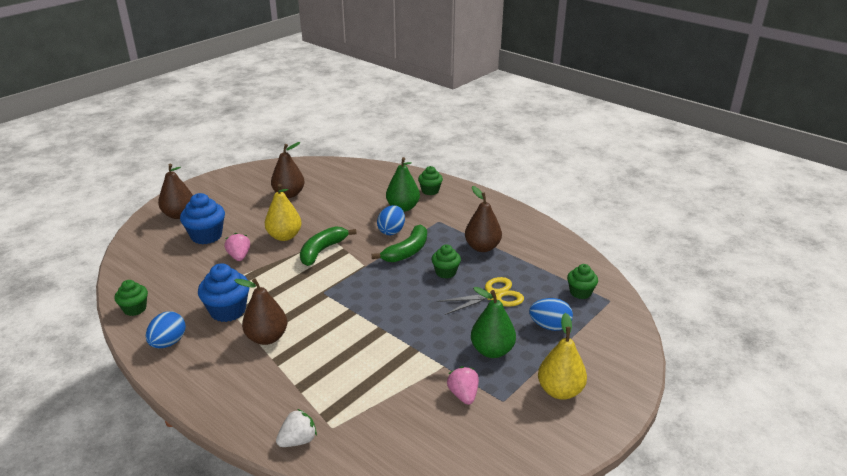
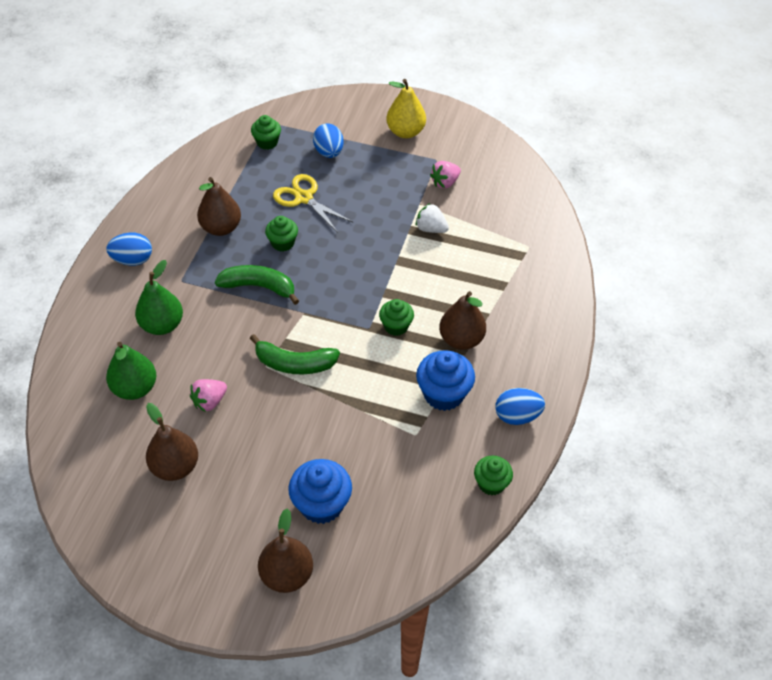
camera: 115 degrees left, 20 degrees up
pink strawberry [224,233,250,261] -> pink strawberry moved to [190,379,227,412]
yellow pear [265,184,302,241] -> none
white strawberry [276,409,317,447] -> white strawberry moved to [416,203,449,233]
blue egg [377,205,405,235] -> blue egg moved to [106,233,152,266]
green cupcake [418,166,443,195] -> green cupcake moved to [379,299,414,336]
green pear [471,287,516,358] -> green pear moved to [106,342,156,400]

